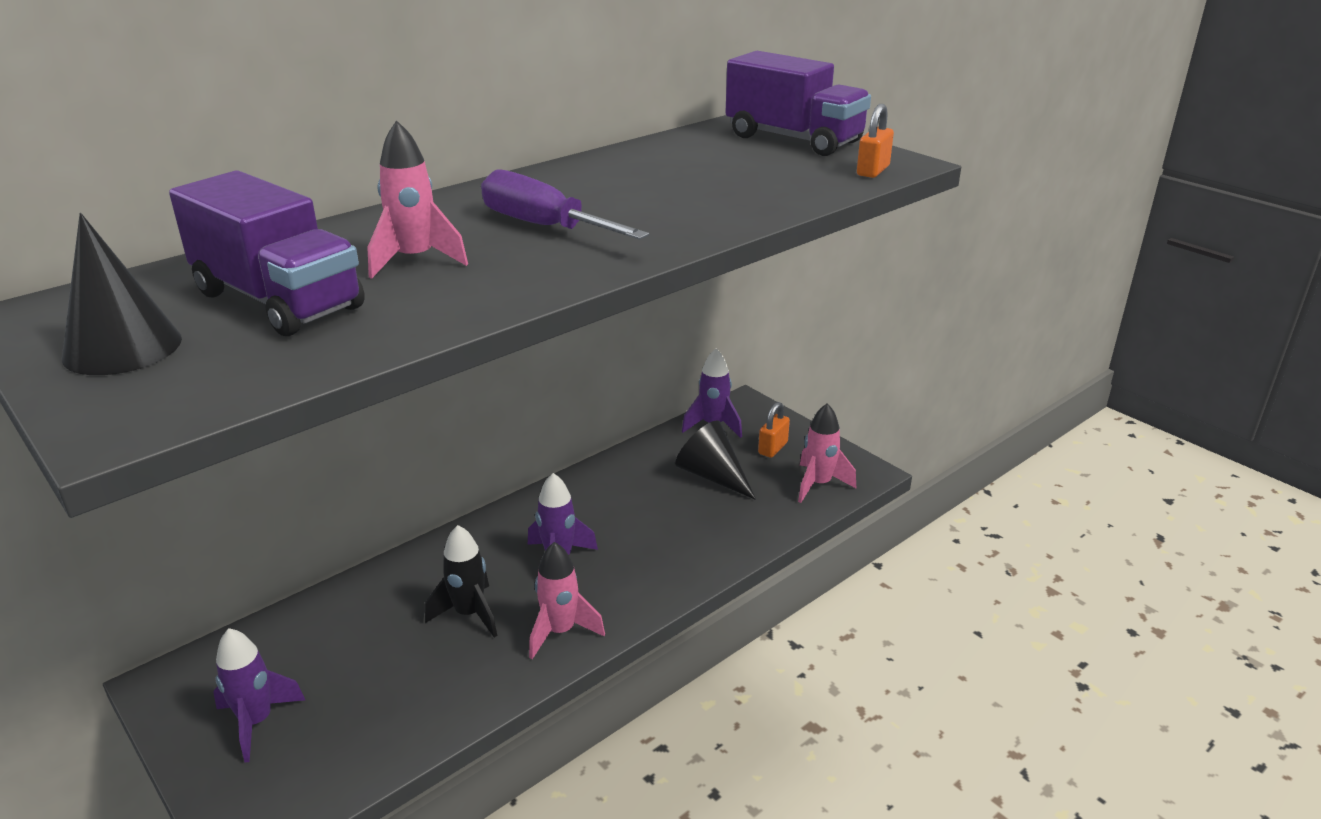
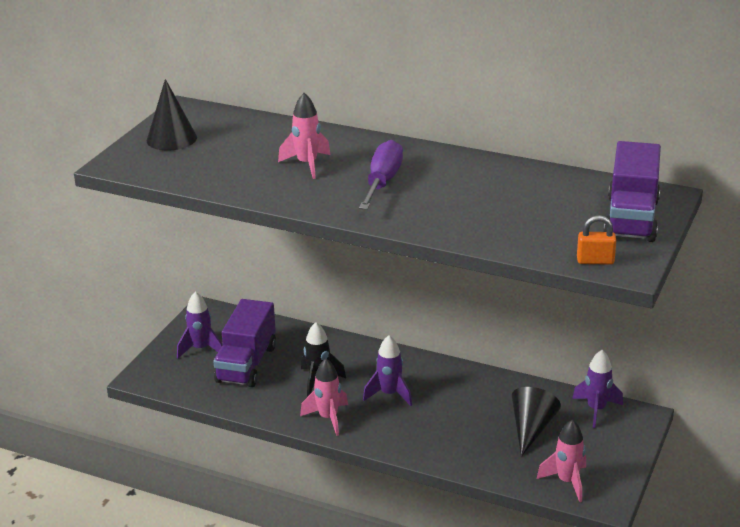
camera: 65 degrees right, 0 degrees up
purple truck [169,170,365,336] -> purple truck moved to [213,299,276,387]
orange padlock [758,402,790,458] -> none

